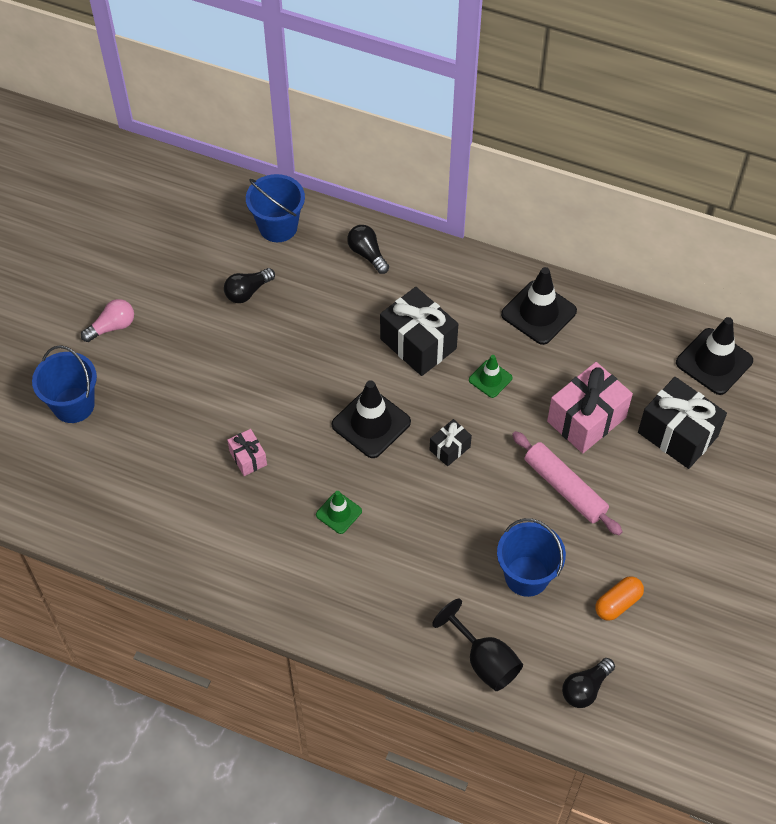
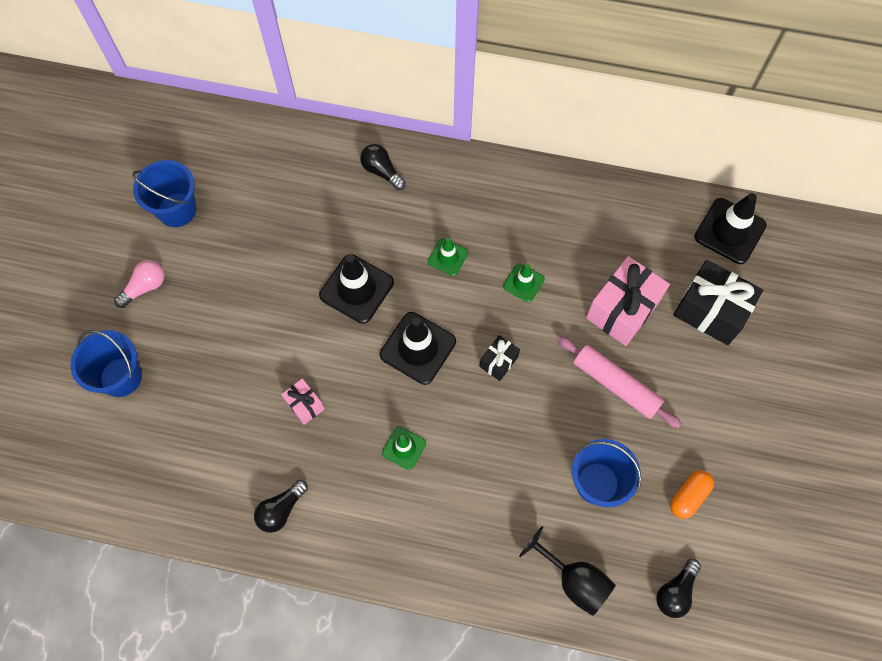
camera: 10 degrees left, 10 degrees up
black light bulb [224,268,275,303] -> black light bulb moved to [254,480,308,533]
blue bucket [246,174,305,242] -> blue bucket moved to [132,160,196,227]
black gift [380,287,458,376] -> green traffic cone [428,238,468,276]
black traffic cone [501,267,577,345] -> black traffic cone moved to [319,254,394,324]

